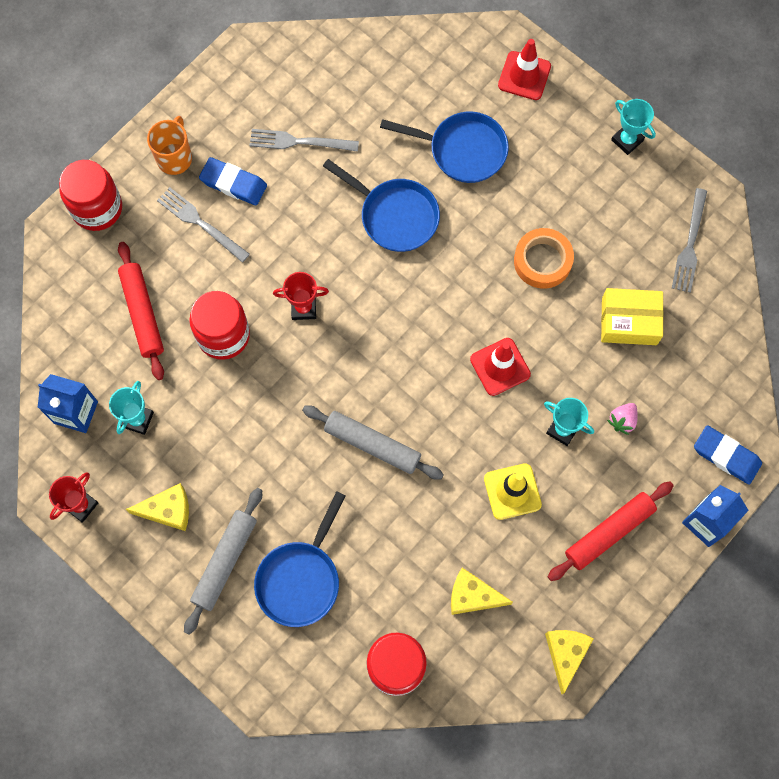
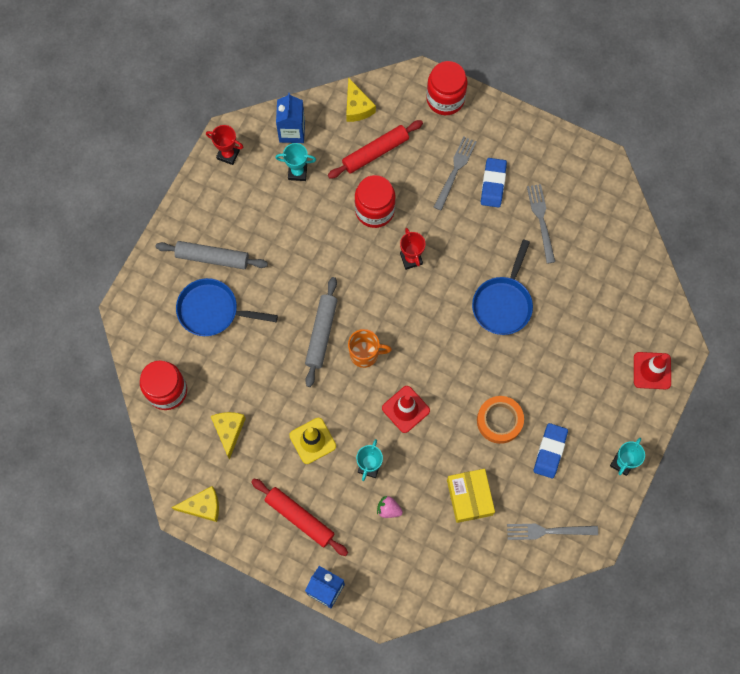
camera: 75 degrees right, 0 degrees up
yellow cheese [126,483,189,531] -> yellow cheese moved to [346,77,376,122]
orange mug [147,116,192,175] -> orange mug moved to [348,329,392,368]
blue pan [380,112,509,183] -> none
blue eraser [694,425,762,485] -> blue eraser moved to [534,423,568,478]

